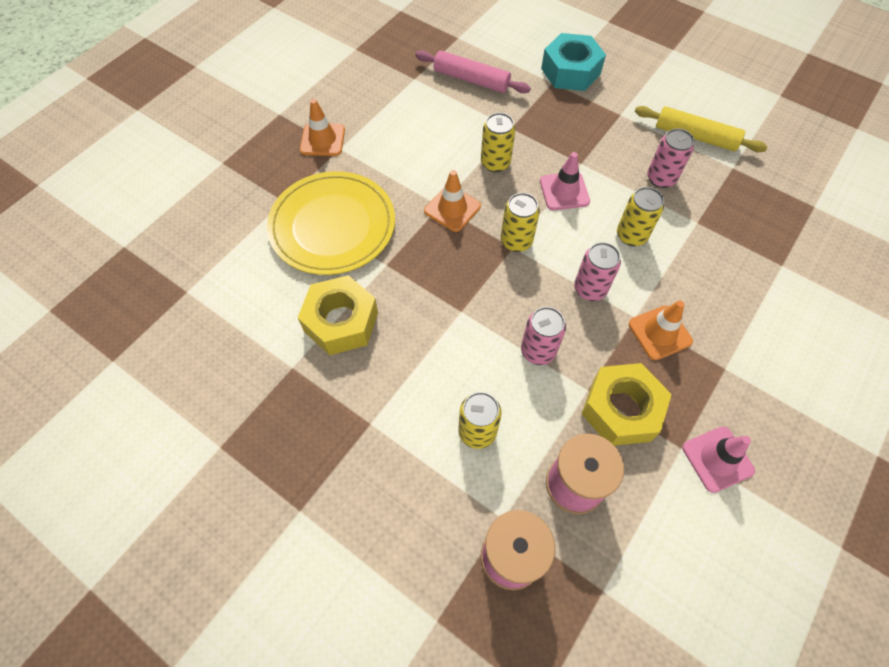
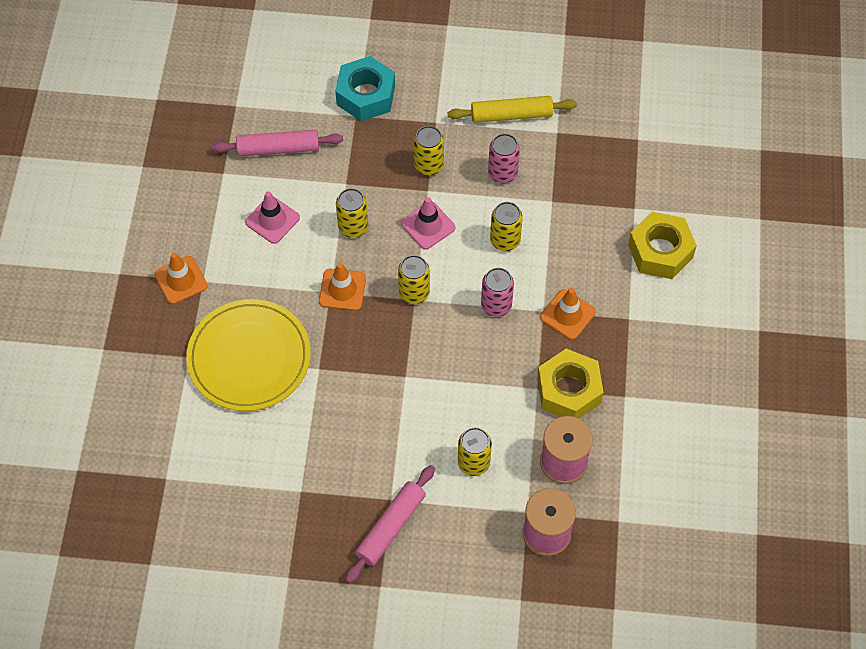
camera: 30 degrees left, 0 degrees up
yellow nut [298,275,378,355] -> yellow nut moved to [628,212,697,279]
pink can [521,307,566,365] -> none
pink traffic cone [682,426,755,493] -> pink traffic cone moved to [245,191,300,244]
none -> pink rolling pin [345,465,435,583]
none -> yellow can [414,126,444,175]

